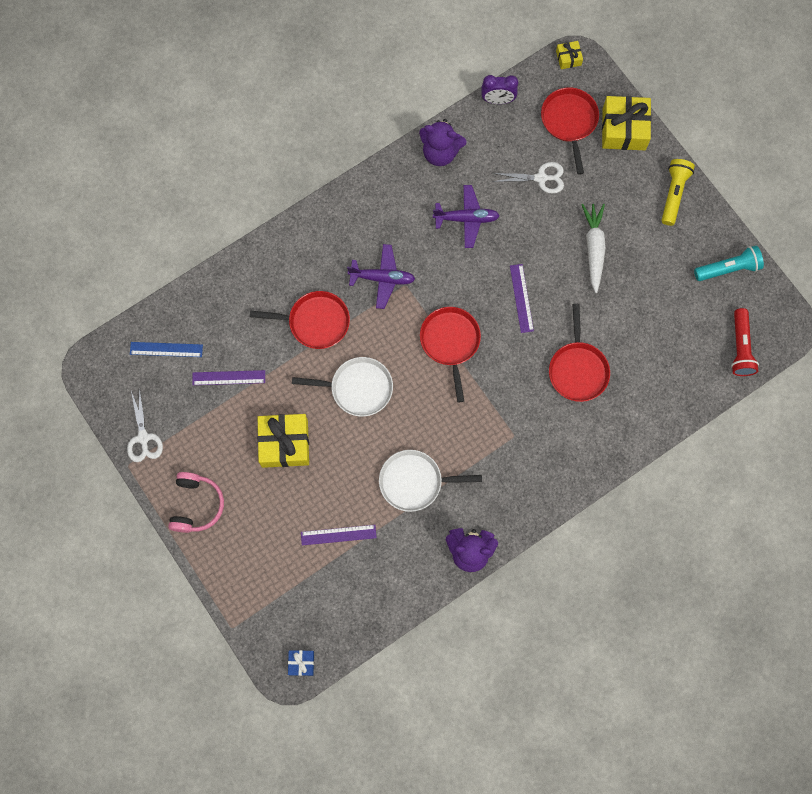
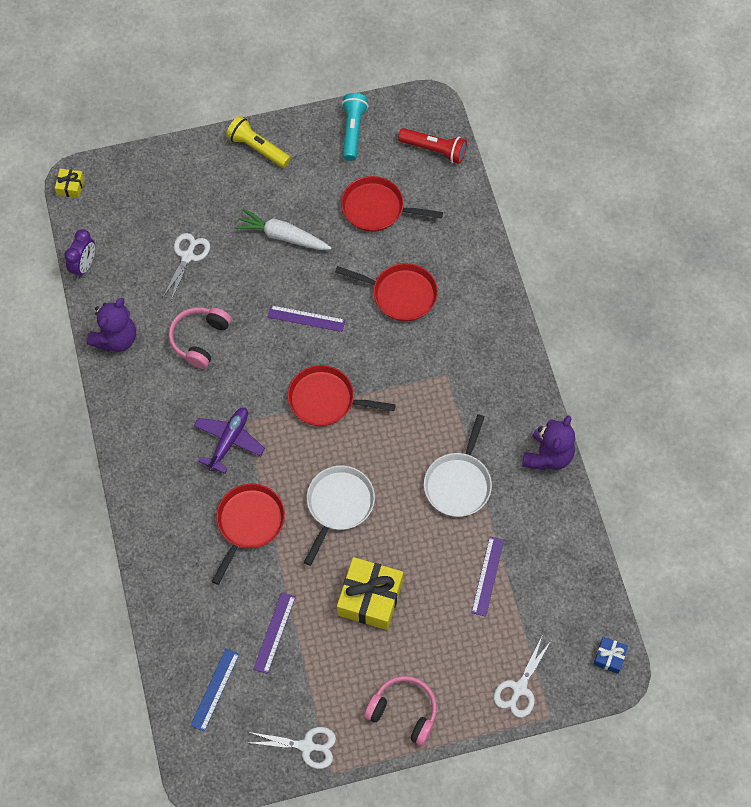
camera: 70 degrees left, 10 degrees down
purple plane [433,185,500,248] -> pink headphones [169,307,231,369]
red pan [541,87,599,175] -> red pan moved to [341,176,443,232]
yellow gift [602,96,651,150] -> none
none -> white scissors [494,637,551,718]

